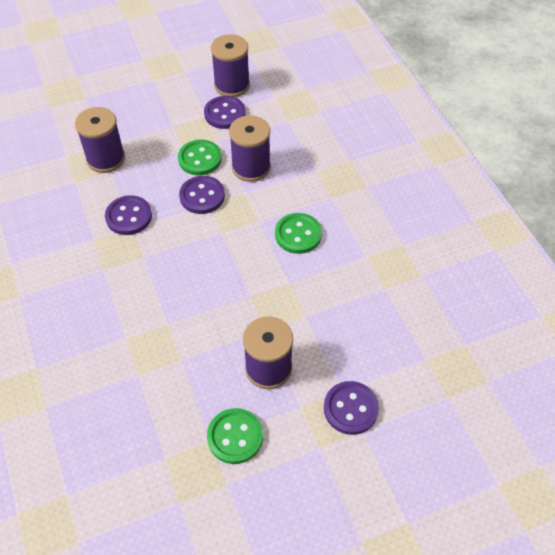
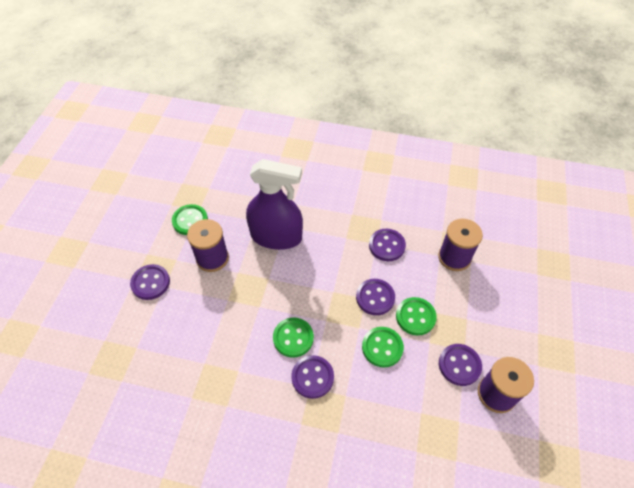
camera: 125 degrees right, 0 degrees up
purple spool [229,115,271,182] -> green button [362,327,404,367]
none -> purple spray bottle [246,159,303,250]
none -> purple button [291,355,334,399]

